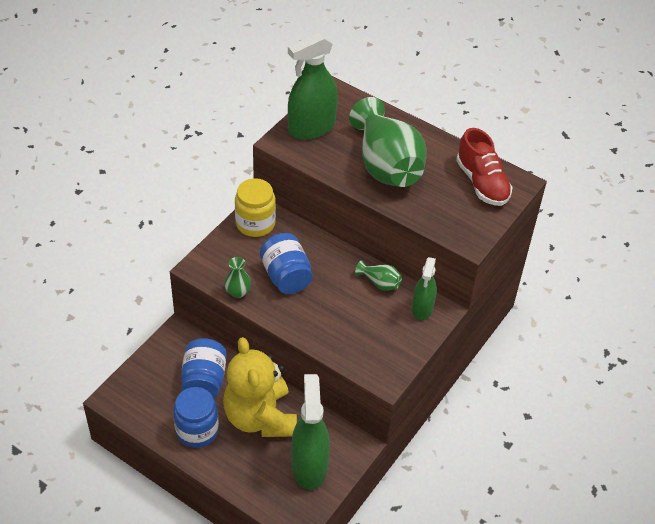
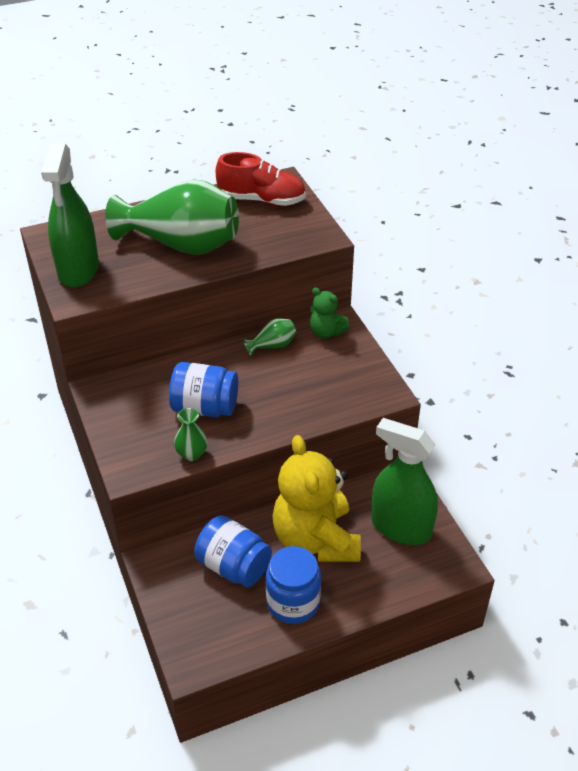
camera: 55 degrees left, 5 degrees down
yellow teddy bear [223,337,297,437] -> yellow teddy bear turned 60 degrees clockwise [272,435,361,562]
yellow jar [235,178,276,237] -> none
green spray bottle [412,257,437,320] -> green teddy bear [310,288,349,338]

